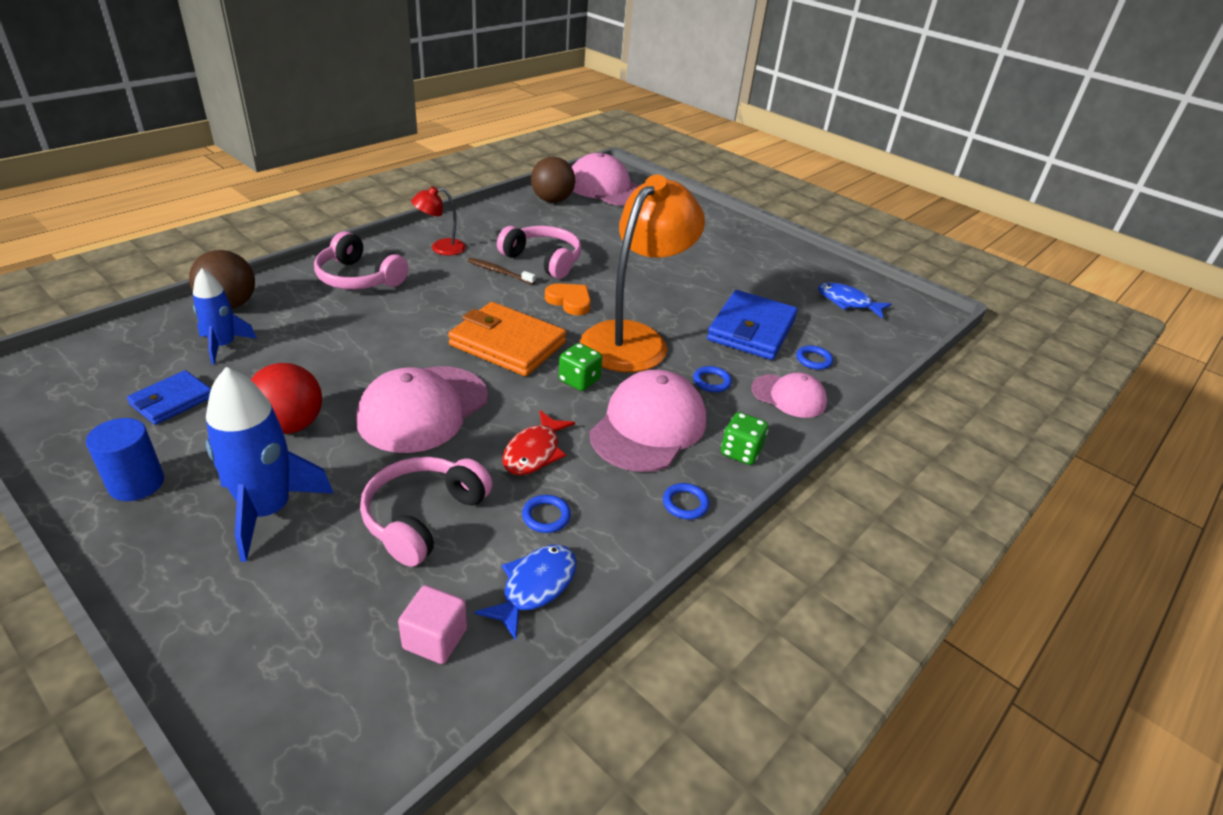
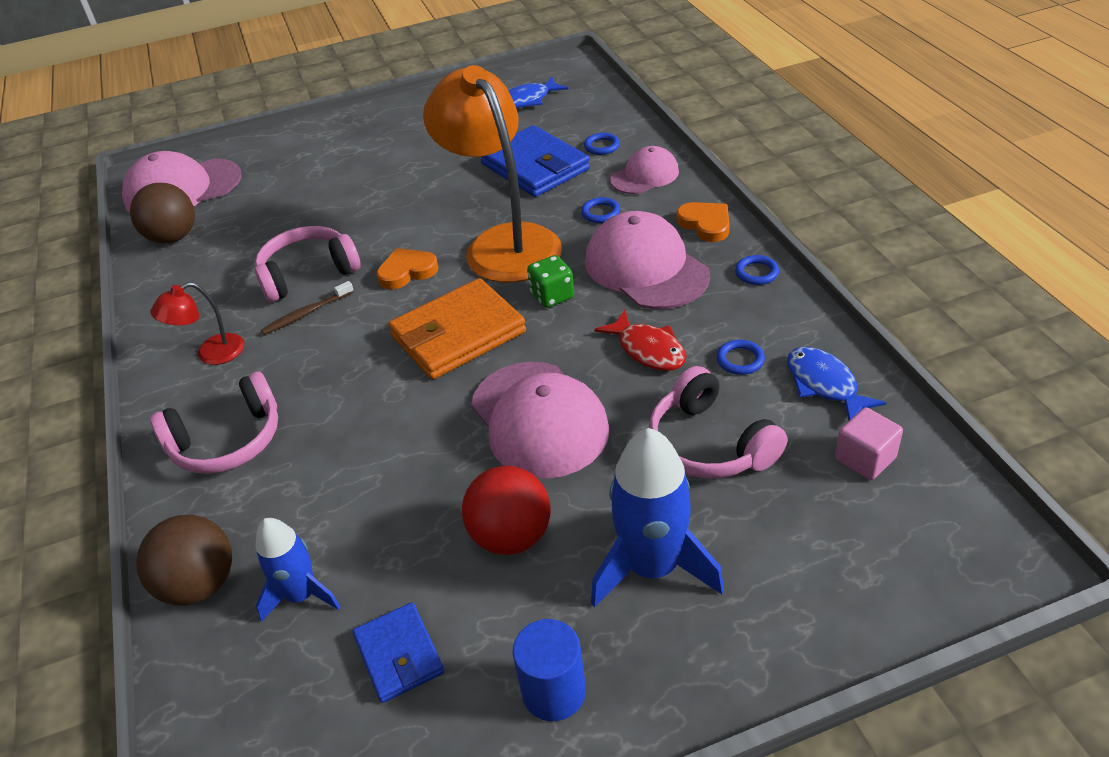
camera: 55 degrees left, 5 degrees up
red lamp [411,186,466,255] -> red lamp turned 45 degrees clockwise [150,282,244,365]
green dice [721,412,768,465] -> orange heart [677,202,729,242]

